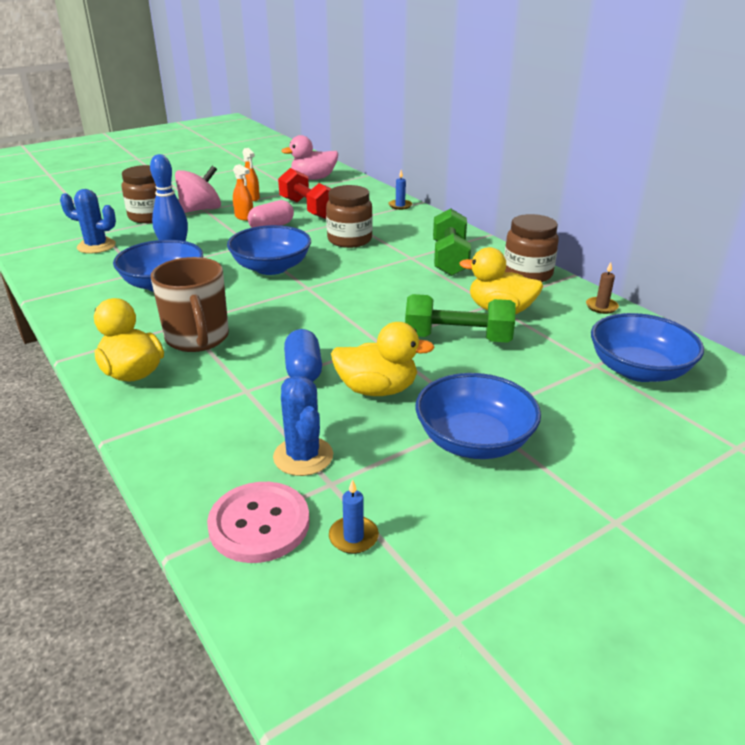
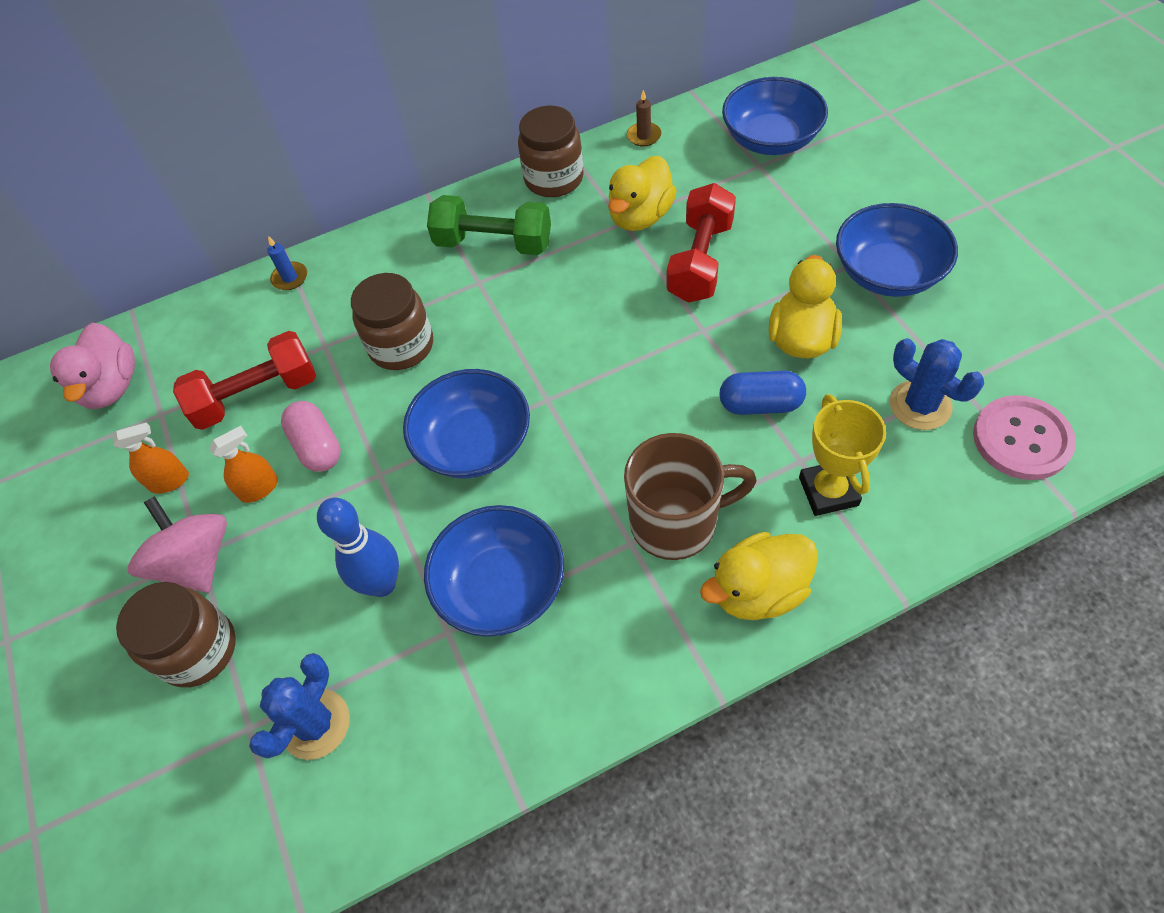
camera: 75 degrees left, 25 degrees up
blue cactus [273,376,333,476] -> blue cactus turned 60 degrees clockwise [890,338,984,430]
blue candle [329,479,379,554] -> none
green dumbbell [405,294,516,343] -> red dumbbell [666,183,736,303]
none -> yellow trophy [799,394,886,516]

